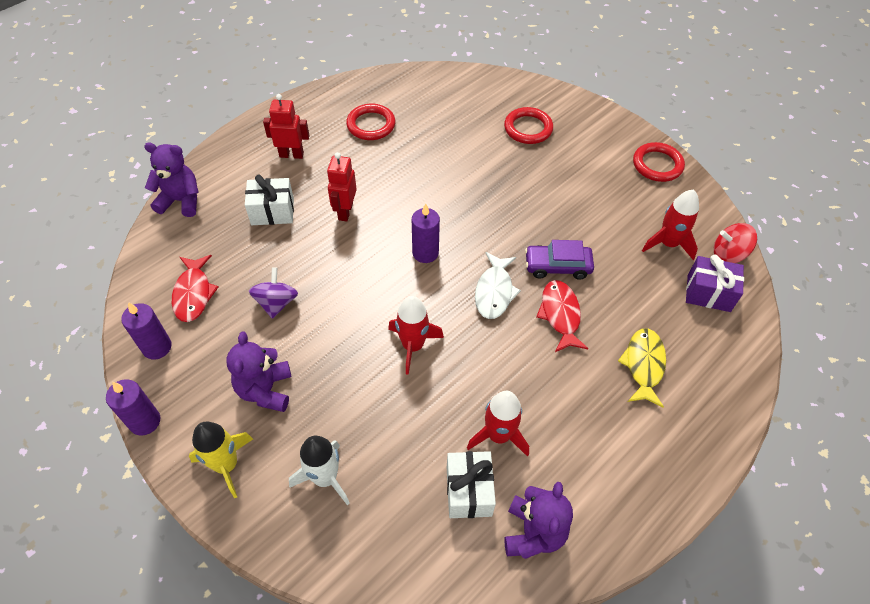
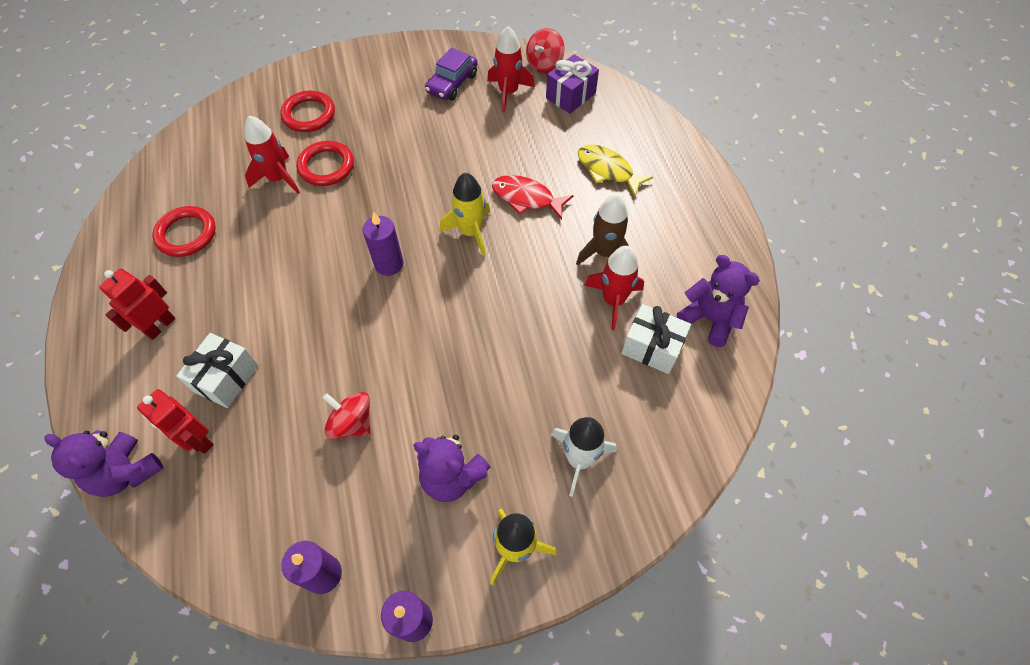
camera: 60 degrees left, 5 degrees up
purple teddy bear [144,143,199,217] -> purple teddy bear turned 90 degrees counterclockwise [45,430,163,497]
red fish [172,255,218,322] -> none
purple spinning top [249,267,298,319] -> red spinning top [323,392,370,439]
red robot [327,152,357,221] -> red robot moved to [137,389,214,454]
red rocket [388,296,444,375] -> red rocket moved to [244,115,300,194]
white fish [475,252,521,319] -> yellow rocket [440,173,490,256]
purple car [525,240,594,280] -> purple car moved to [425,48,477,100]
red ring [633,142,685,182] -> red ring moved to [297,141,354,186]
none -> brown rocket [576,194,629,266]

